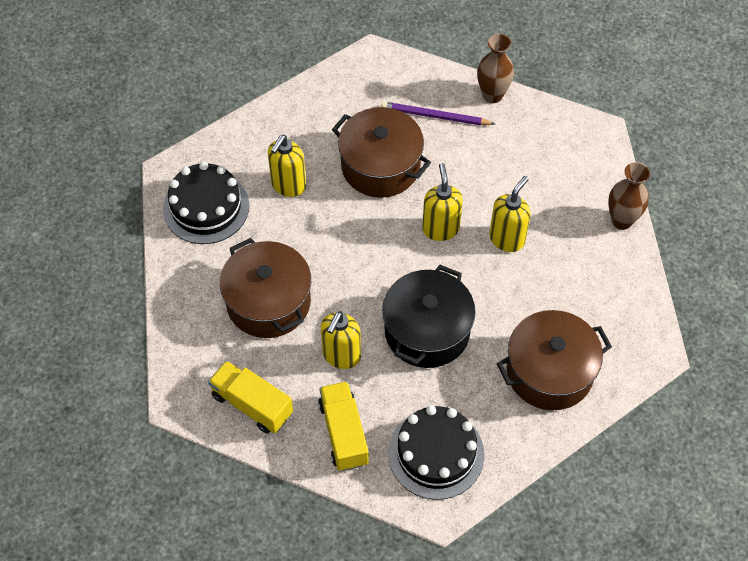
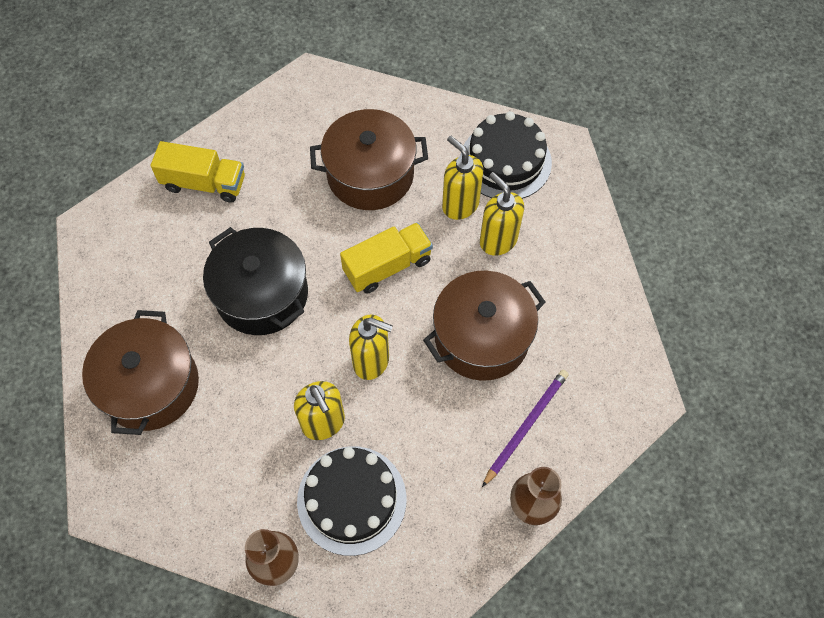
camera: 115 degrees right, 5 degrees up
yellow truck [208,360,293,434] -> yellow truck moved to [340,222,433,294]
yellow soap dispenser [321,311,361,369] -> yellow soap dispenser moved to [442,136,483,220]
black cake [388,405,484,500] -> black cake moved to [297,446,406,556]

